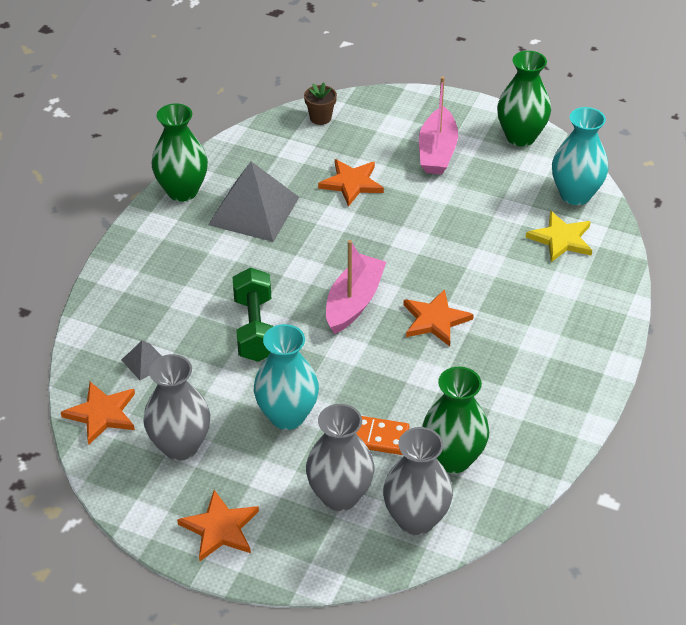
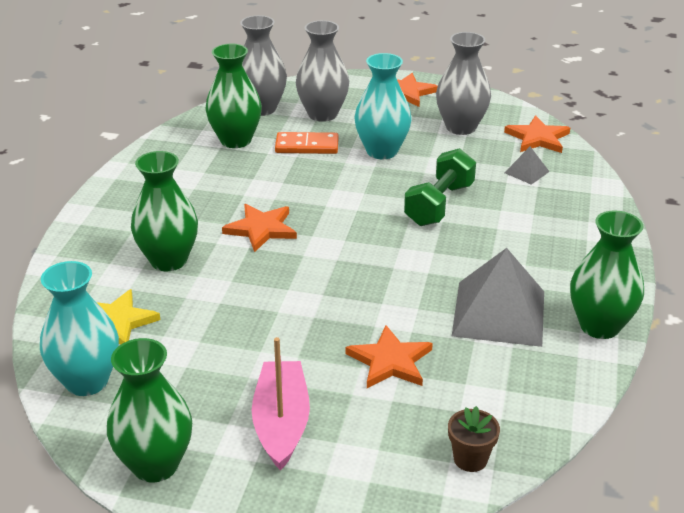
camera: 170 degrees right, 10 degrees down
green dumbbell [232,268,274,362] -> green dumbbell turned 45 degrees clockwise [404,148,476,226]
pink boat [326,240,386,334] -> none
none -> green vase [131,151,198,271]

